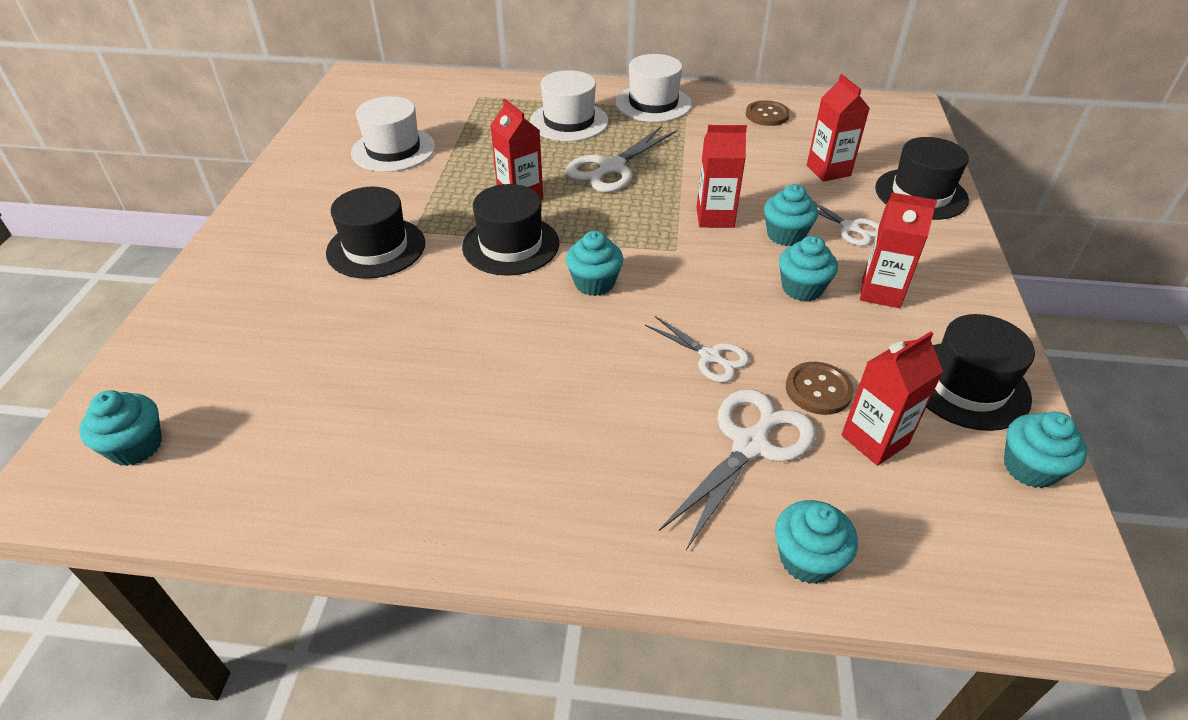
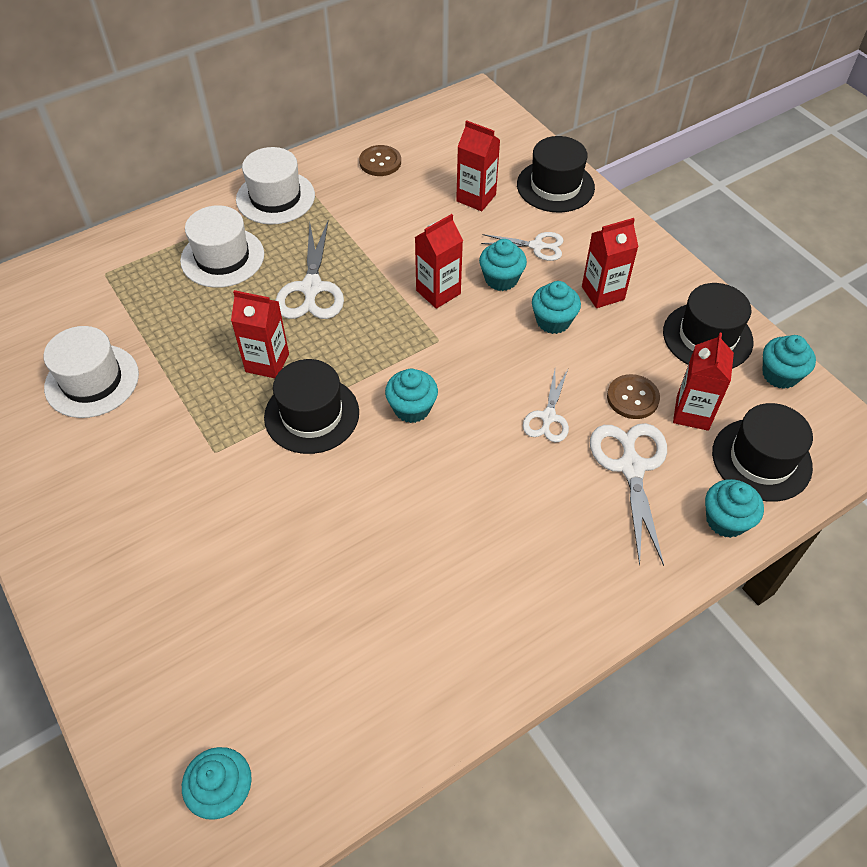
camera: 40 degrees left, 10 degrees up
black hat [326,187,425,279] -> black hat moved to [712,403,813,502]
white scissors [645,316,750,382] -> white scissors turned 105 degrees clockwise [523,370,569,442]

